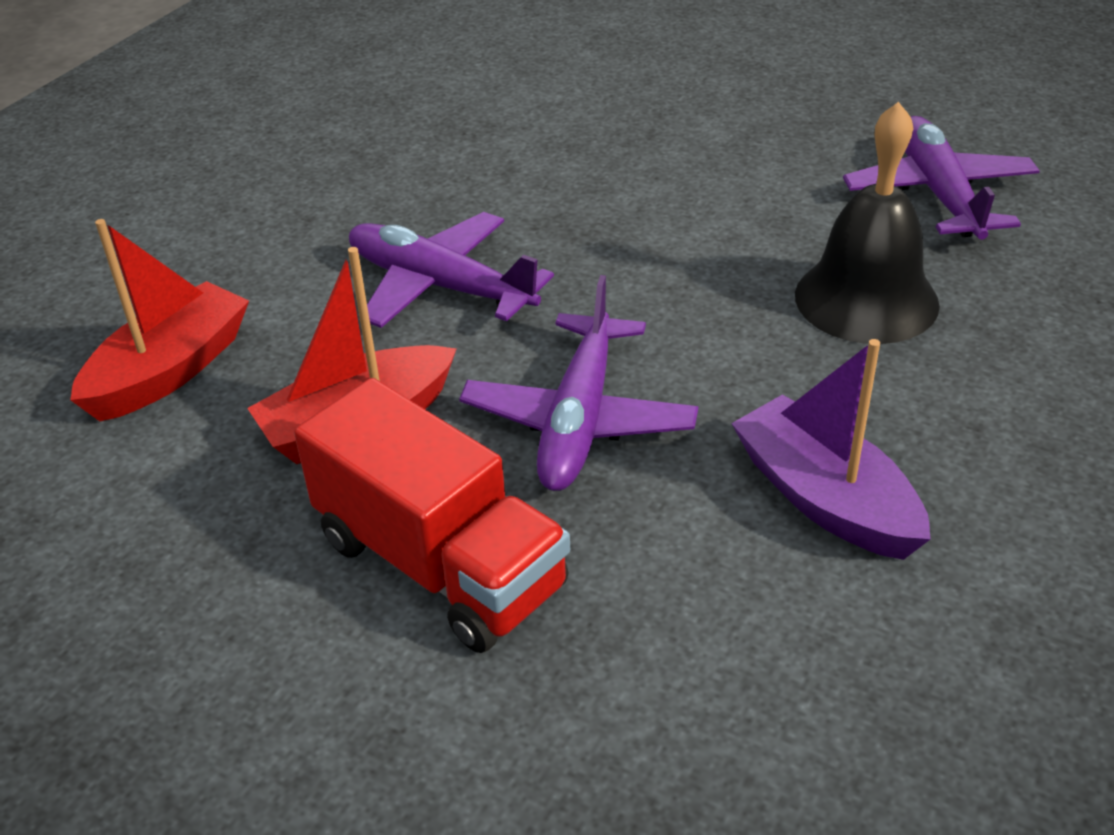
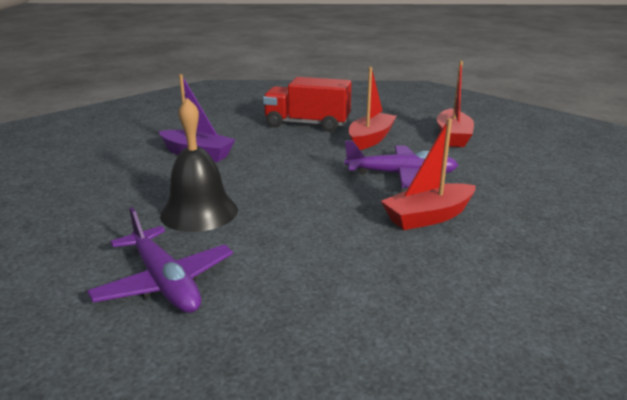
camera: 150 degrees right, 15 degrees down
purple plane [459,275,699,491] -> none
none -> red boat [381,118,476,230]

